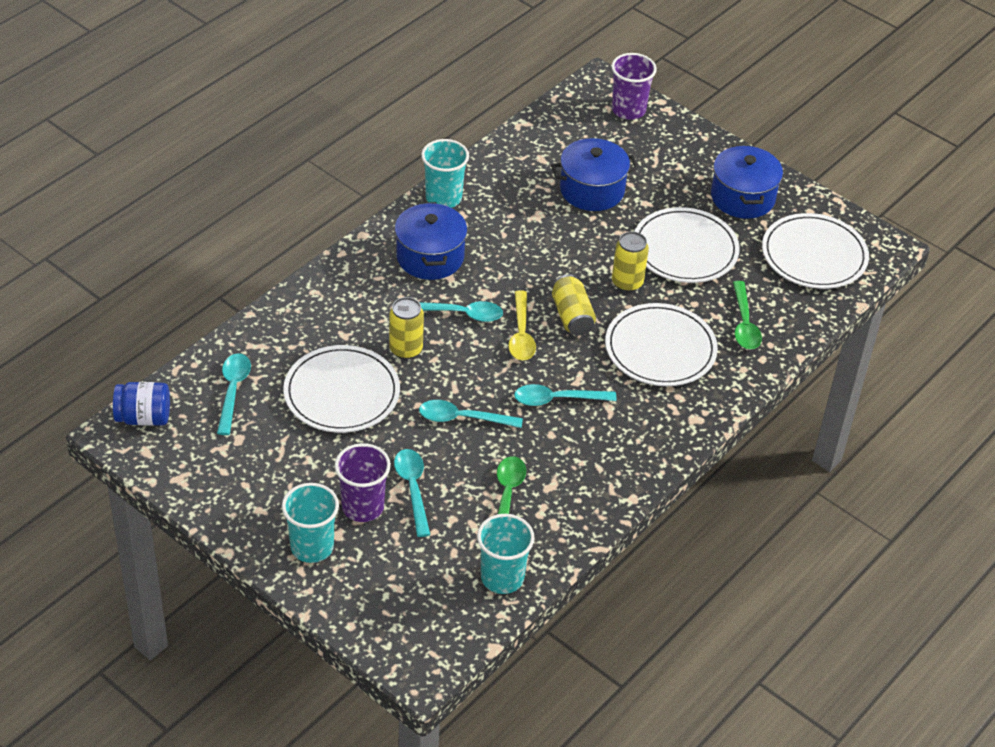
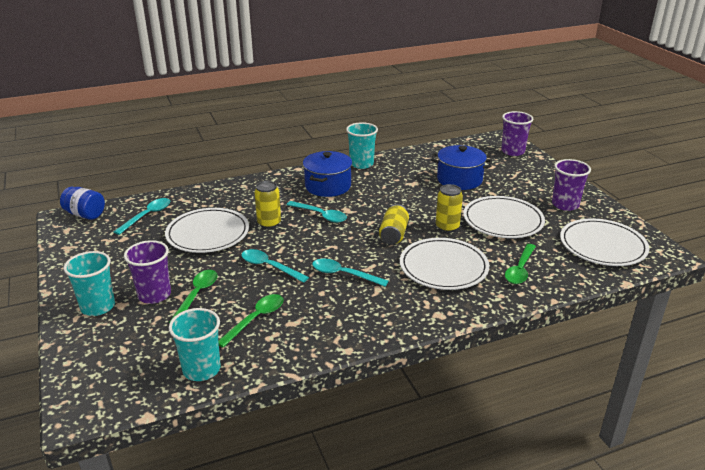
camera: 30 degrees right, 15 degrees down
turquoise spoon [394,449,430,537] -> green spoon [169,270,218,323]
yellow spoon [508,290,536,361] -> none
blue pot [711,145,783,219] -> purple cup [552,159,591,211]

